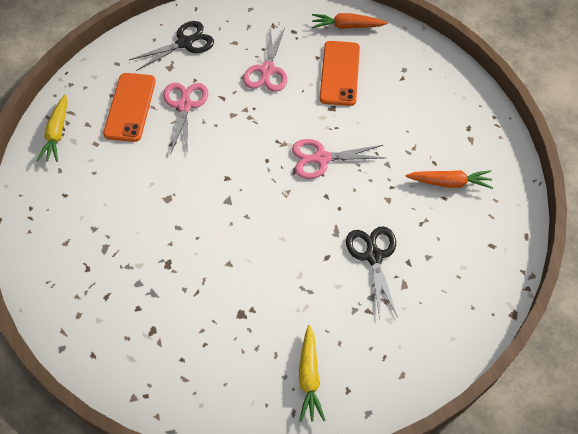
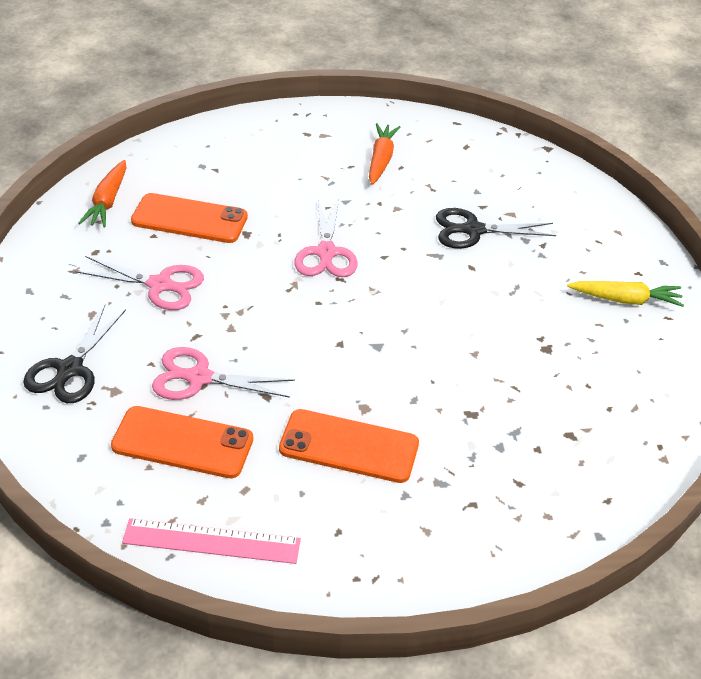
camera: 85 degrees left, 15 degrees down
yellow carrot [37,94,68,162] -> pink ruler [122,518,301,564]
black scissors [129,21,214,71] -> black scissors turned 135 degrees counterclockwise [23,305,126,403]
none -> orange phone [279,409,419,483]

